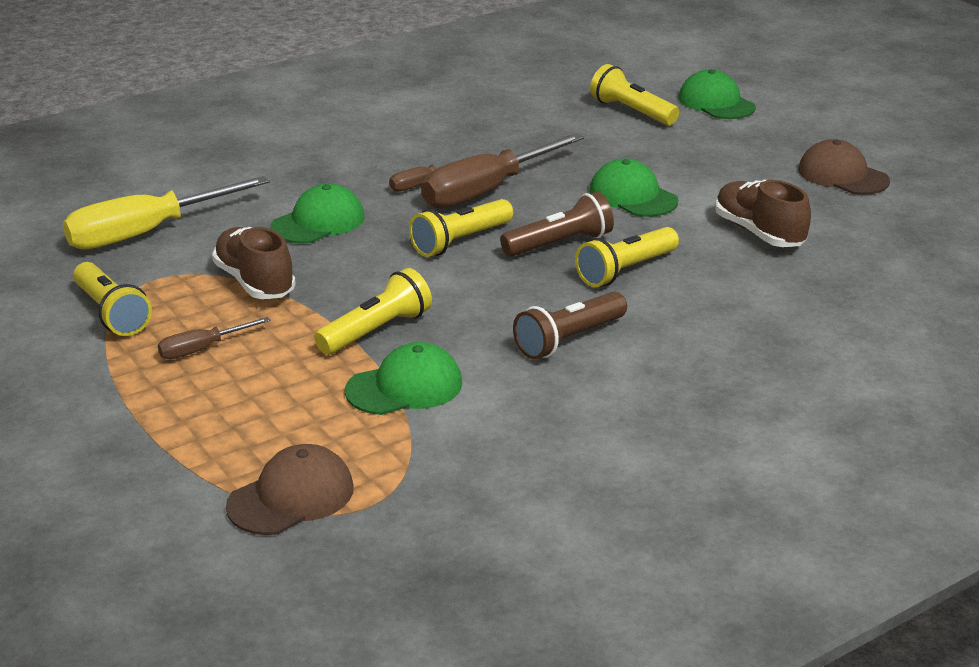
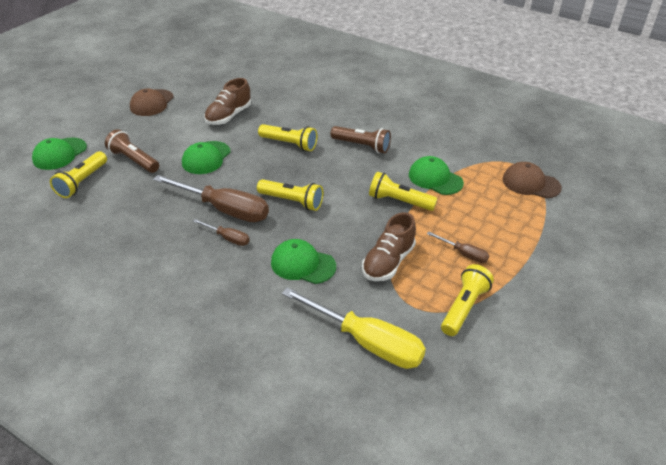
camera: 115 degrees left, 10 degrees up
brown flashlight [500,191,614,257] -> brown flashlight moved to [105,129,159,173]

